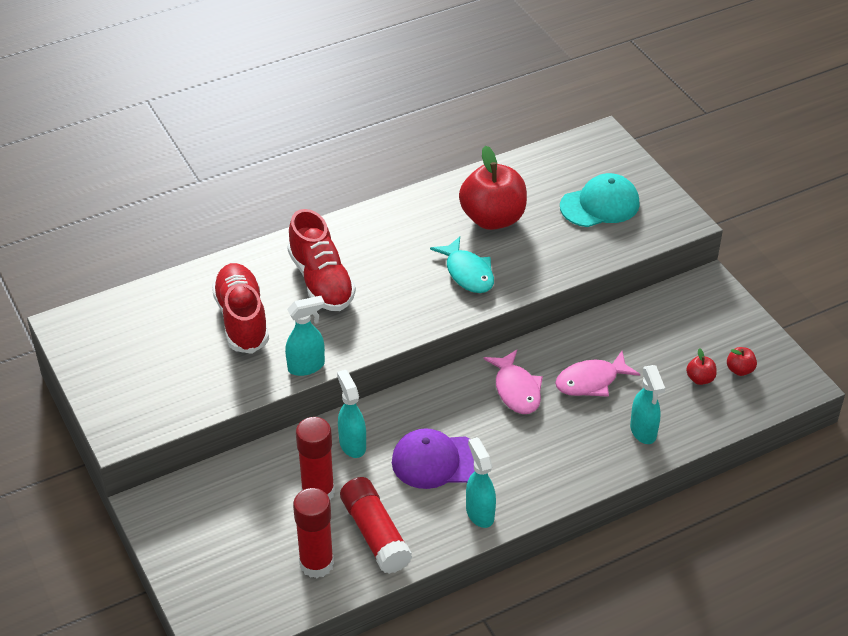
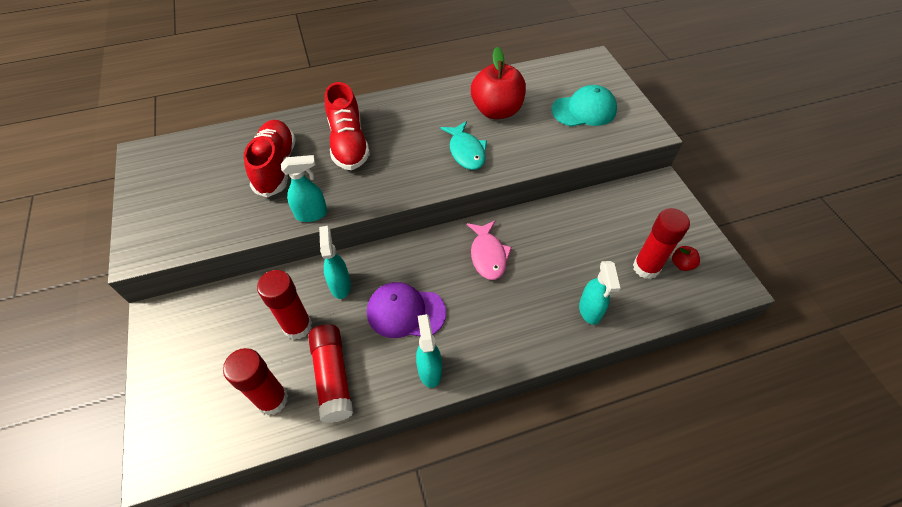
camera: 10 degrees right, 10 degrees up
pink fish [555,351,640,397] -> none
red apple [686,348,717,385] -> red glue stick [633,208,690,279]

